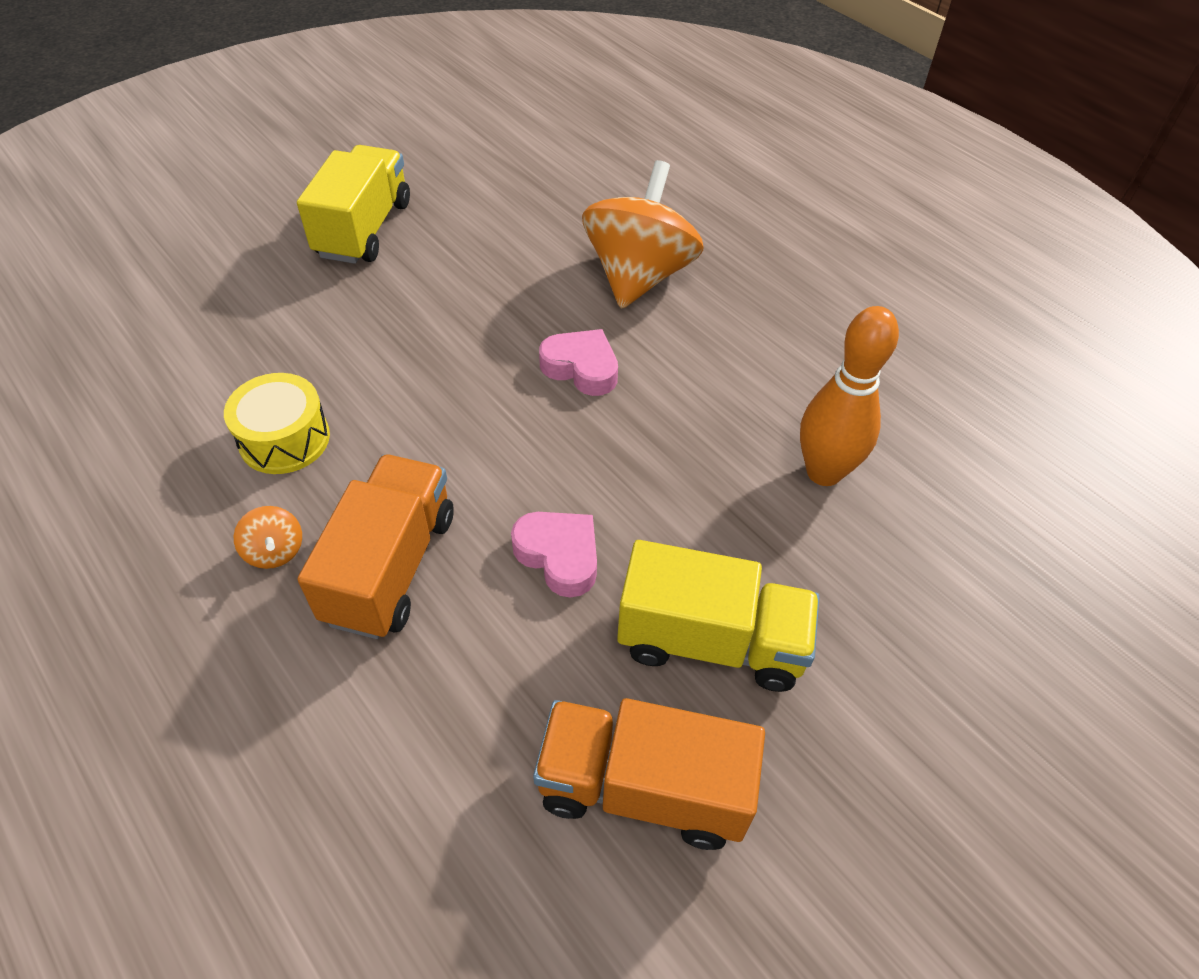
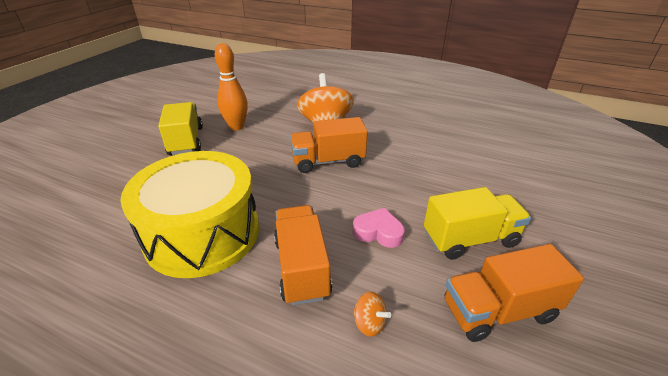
camera: 25 degrees left, 15 degrees down
yellow drum [224,373,330,474] -> yellow drum [120,151,259,278], size x2.22
orange spinning top [234,506,302,569] -> orange spinning top moved to [353,292,391,336]
pink heart [539,329,618,396] -> orange truck [290,117,368,173]
orange bowling pin [800,306,899,486] -> orange bowling pin moved to [215,43,248,131]

